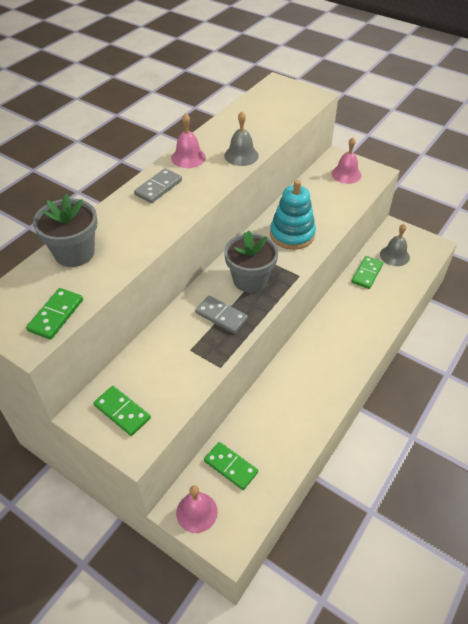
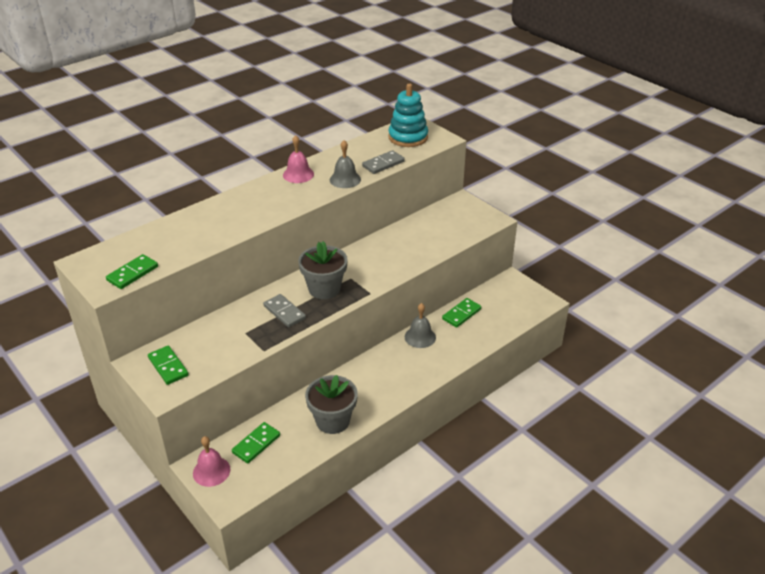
camera: 15 degrees right, 10 degrees down
grey flower pot [33,194,98,267] -> grey flower pot moved to [305,375,358,434]
grey domino [134,168,182,203] -> grey domino moved to [362,150,405,174]
green domino [204,442,258,490] -> green domino turned 75 degrees clockwise [232,422,280,463]
turquoise stacking toy [270,180,316,250] -> turquoise stacking toy moved to [388,83,428,147]
pink bell [332,137,361,184] -> none
grey bell [380,224,410,266] -> grey bell moved to [405,303,436,348]

